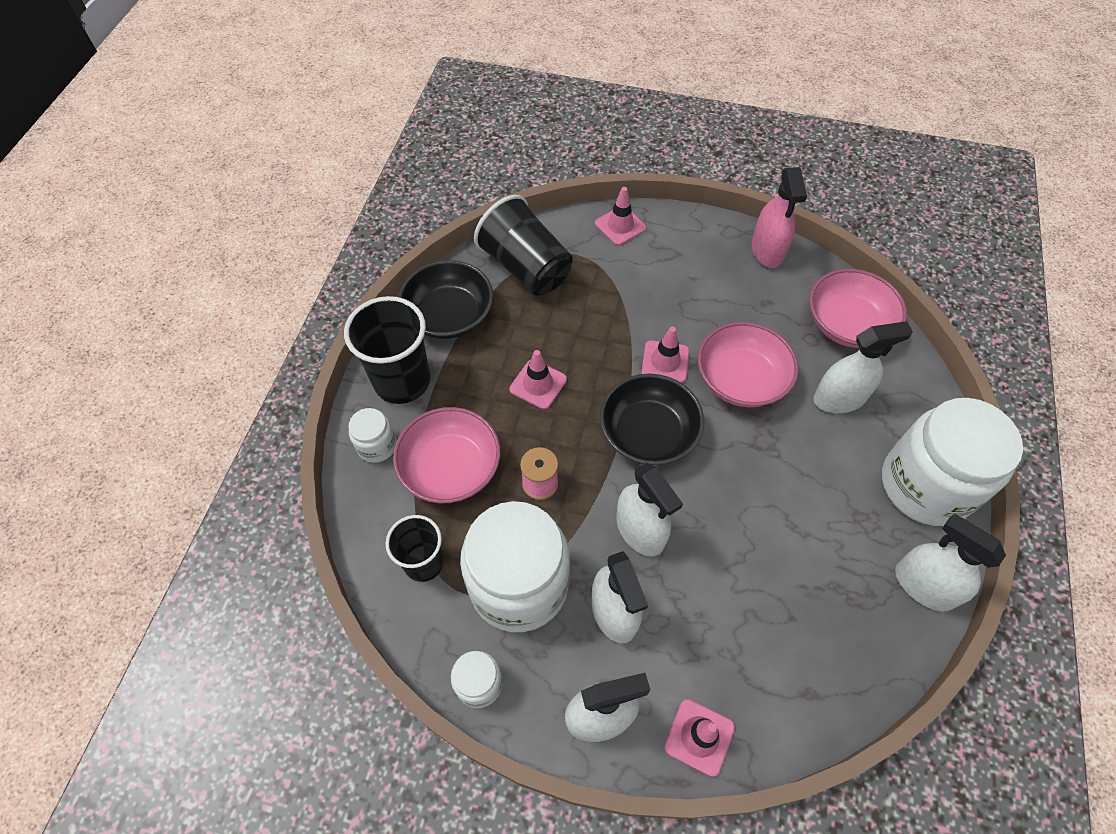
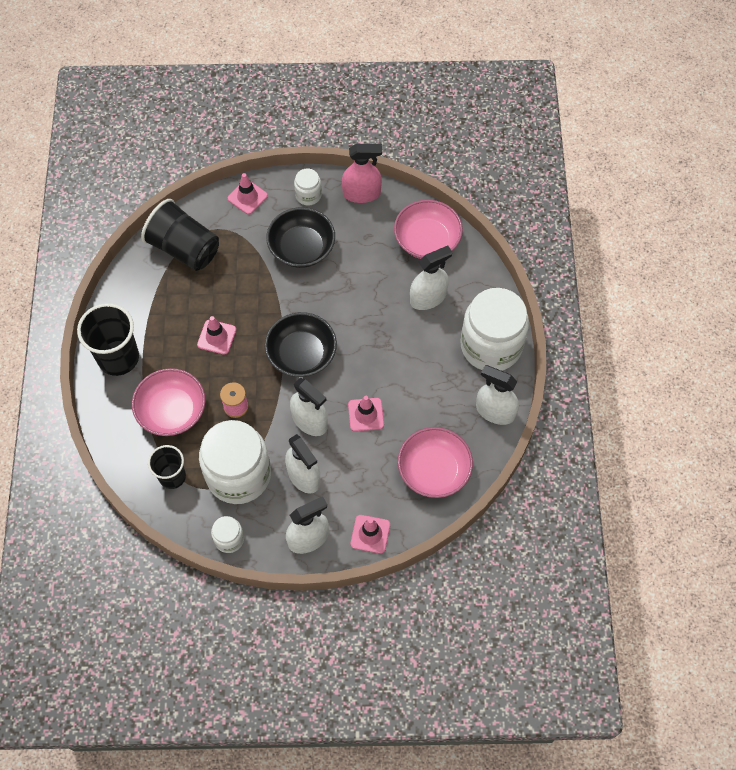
camera: 15 degrees left, 5 degrees up
white jar [348,408,396,463] -> white jar moved to [294,169,322,205]
black bowl [399,260,493,339] -> black bowl moved to [266,207,335,268]
pink traffic cone [641,327,689,383] -> pink traffic cone moved to [348,396,384,432]
pink bowl [698,322,799,408] -> pink bowl moved to [398,427,473,498]
pink spray bottle [752,167,807,268] -> pink spray bottle turned 75 degrees counterclockwise [342,144,382,203]

